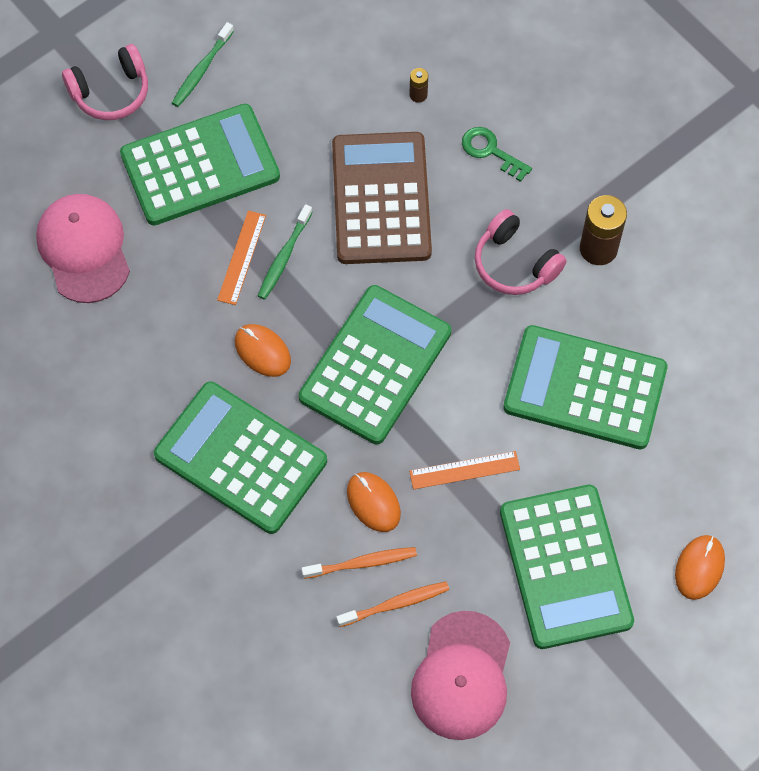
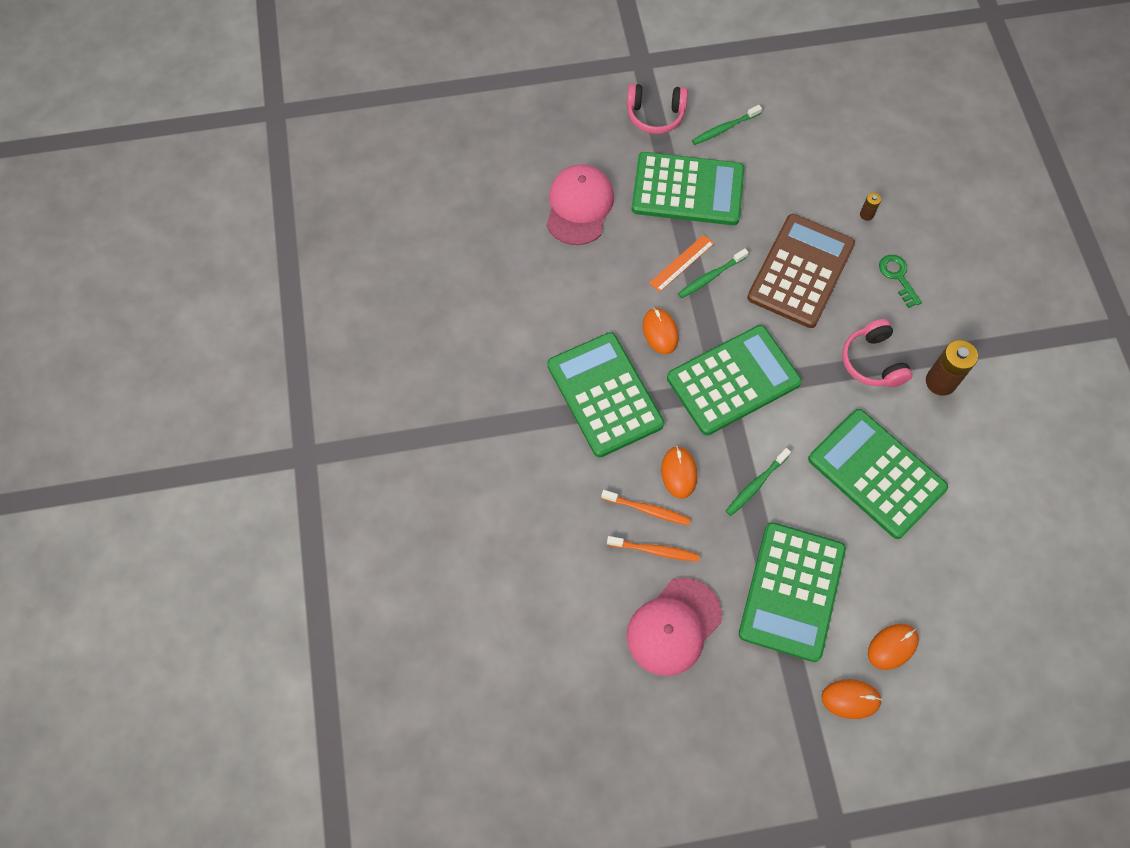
camera: 30 degrees right, 0 degrees up
orange ruler [409,451,520,489] -> green toothbrush [726,448,791,516]
none -> orange mouse [821,679,882,719]

